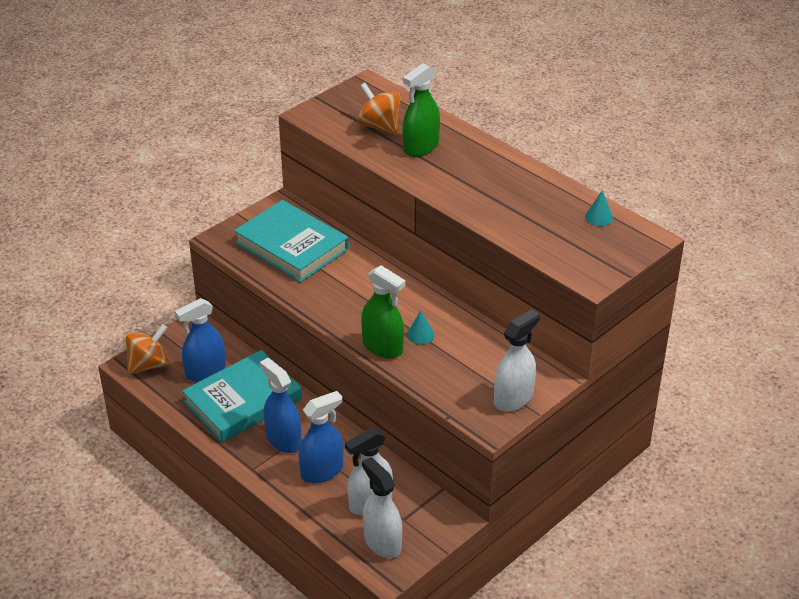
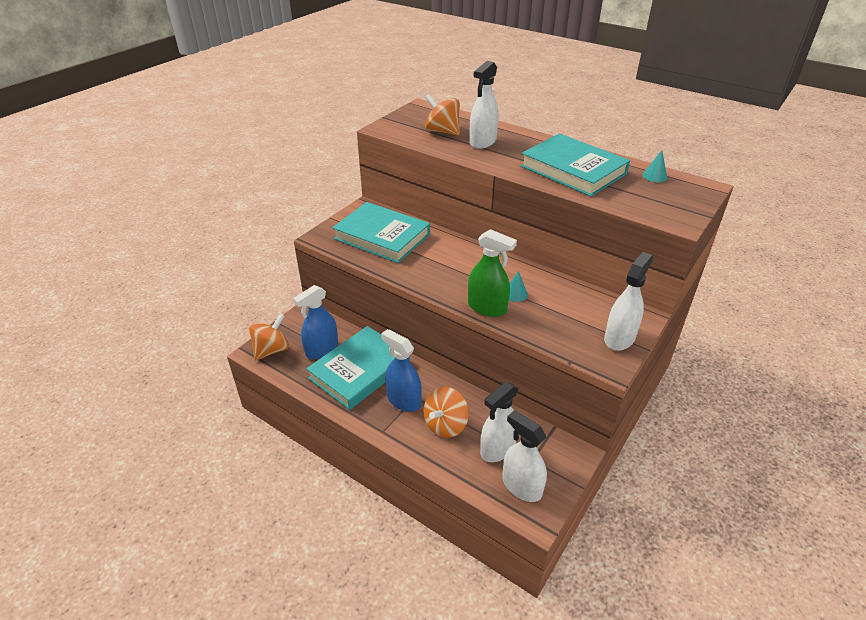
camera: 10 degrees left, 0 degrees up
blue spray bottle [299,391,344,483] -> orange spinning top [424,387,469,438]
green spray bottle [403,63,440,157] -> white spray bottle [470,61,499,149]
none -> turquoise book [520,133,630,197]

